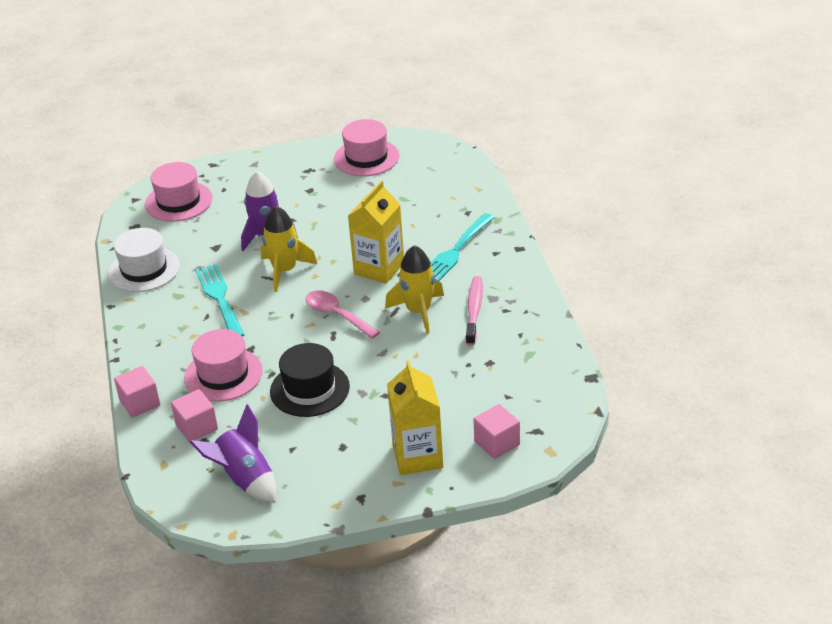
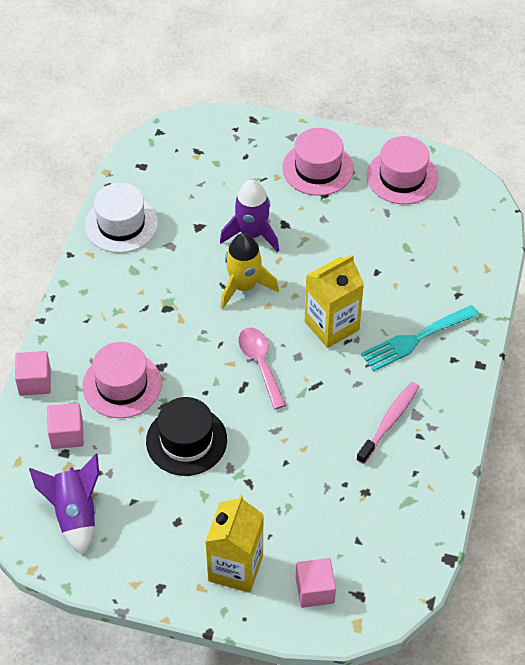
camera: 25 degrees right, 15 degrees up
pink hat [145,162,212,222] -> pink hat moved to [282,128,354,196]
turquoise fork [195,264,244,337] -> none
yellow rocket [385,245,444,334] -> none

